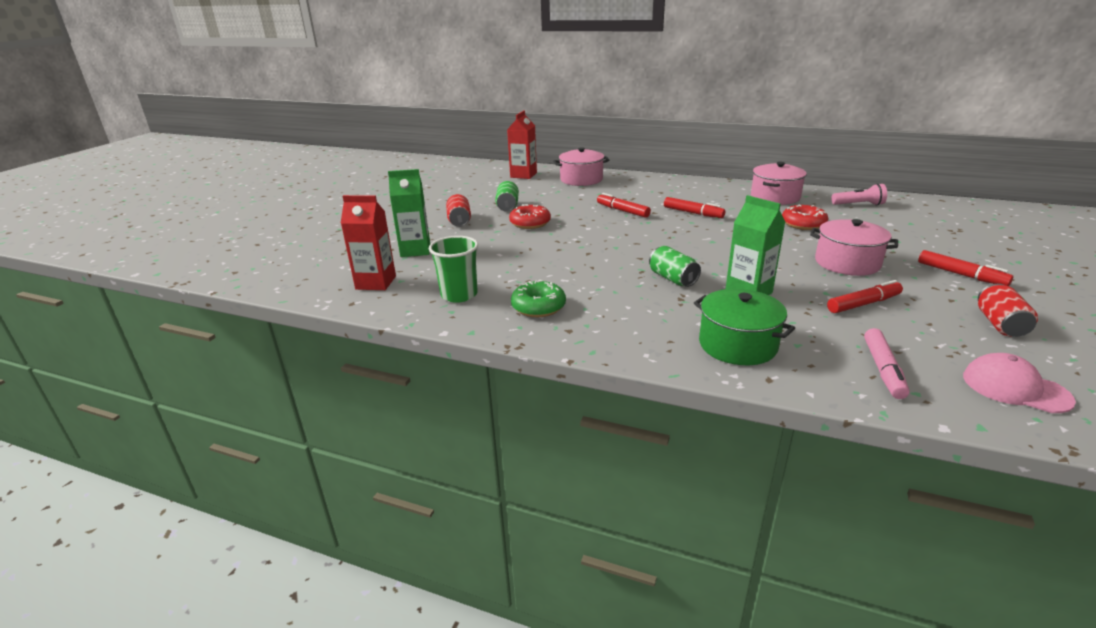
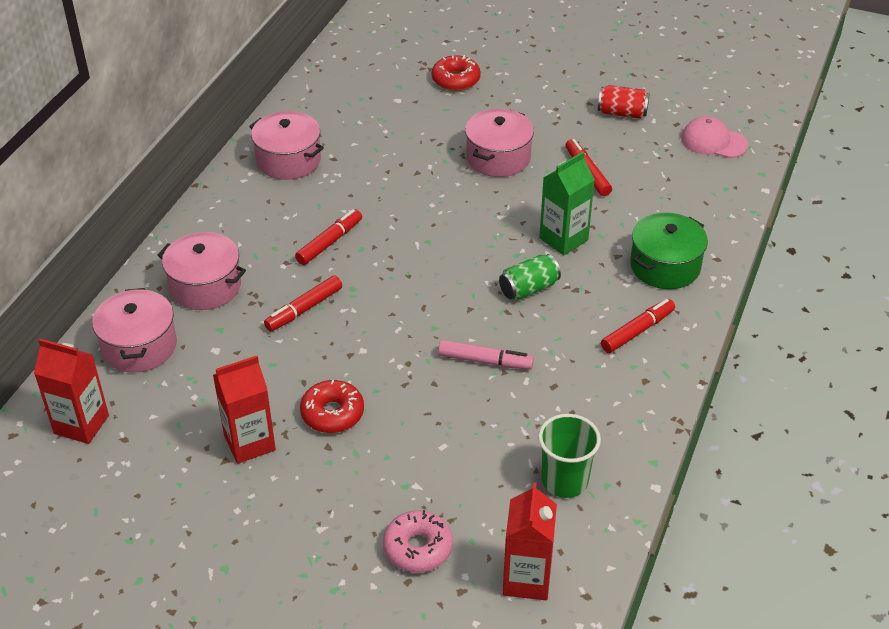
camera: 90 degrees left, 15 degrees up
green carton [388,169,430,257] -> pink donut [383,510,453,573]
red can [446,194,471,227] -> none
green can [495,181,519,212] -> red carton [213,356,276,464]
green donut [511,280,566,317] -> none
red donut [782,204,829,230] -> red donut moved to [432,55,481,91]
pink flashlight [831,183,887,205] -> none
pink marker [864,328,910,399] -> pink marker moved to [438,340,534,370]
red marker [918,250,1013,286] -> red marker moved to [601,299,675,353]
pink cap [963,353,1076,413] -> pink cap turned 75 degrees clockwise [681,116,748,158]
none -> pink pot [158,232,246,310]

